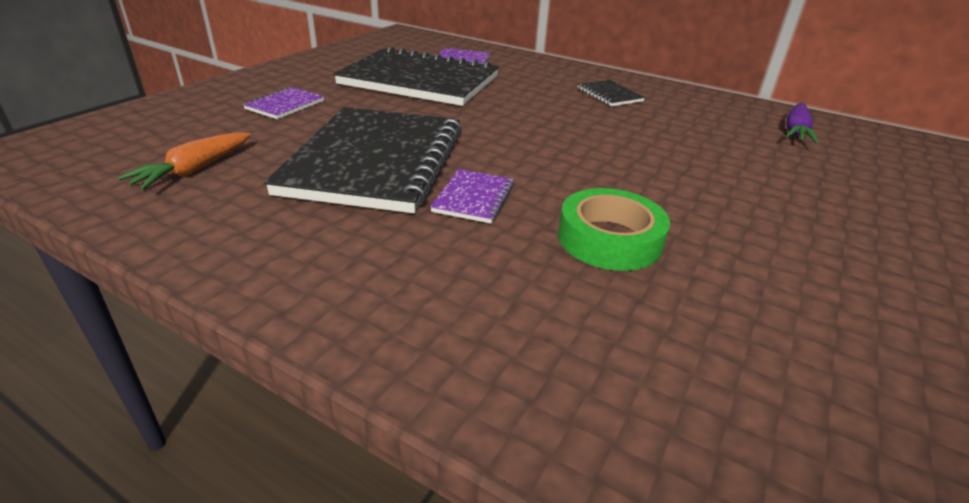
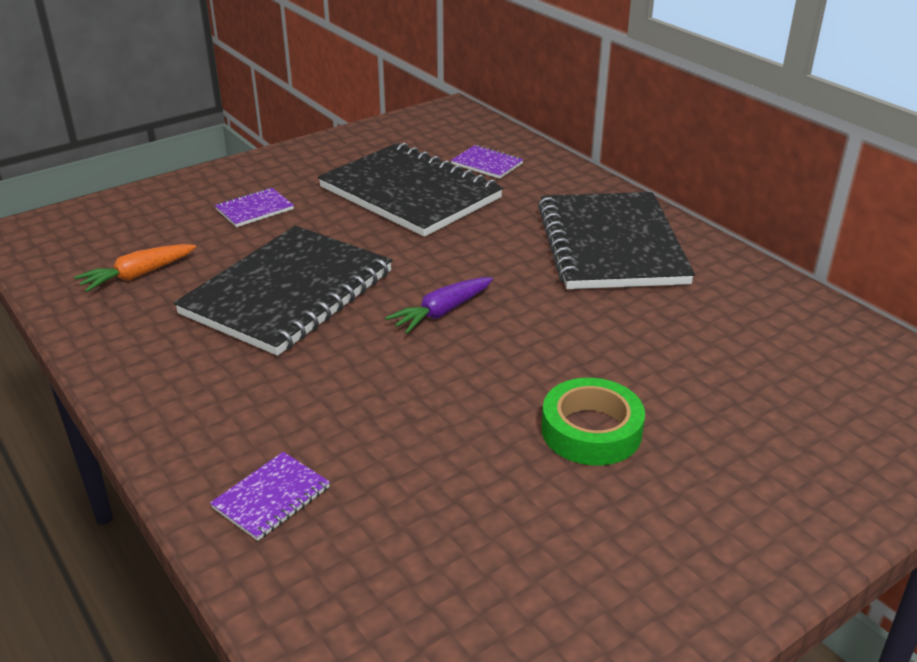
camera: 25 degrees right, 0 degrees up
purple notebook [430,169,514,223] -> purple notebook moved to [210,452,330,541]
green tape [558,188,670,271] -> green tape moved to [541,378,645,465]
black notebook [578,80,645,106] -> black notebook [538,192,695,289], size x2.44
purple carrot [785,103,819,144] -> purple carrot moved to [385,277,493,334]

